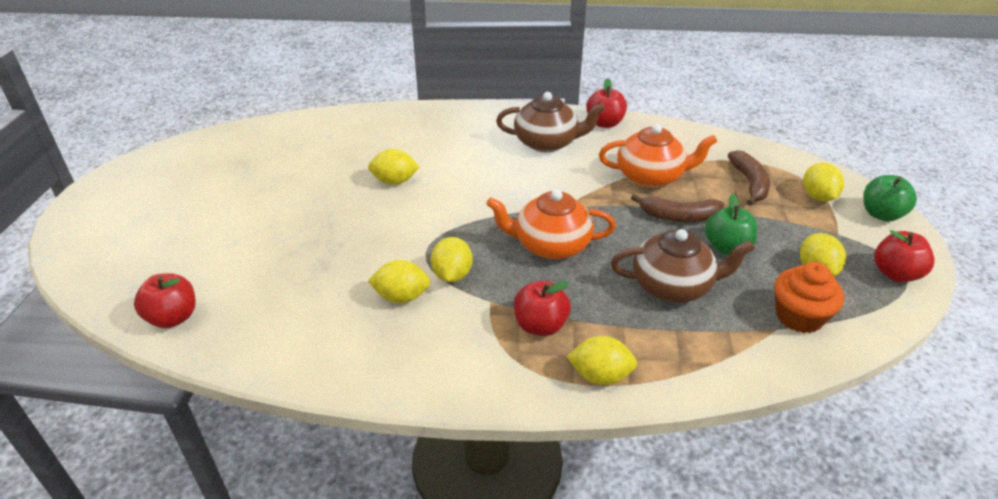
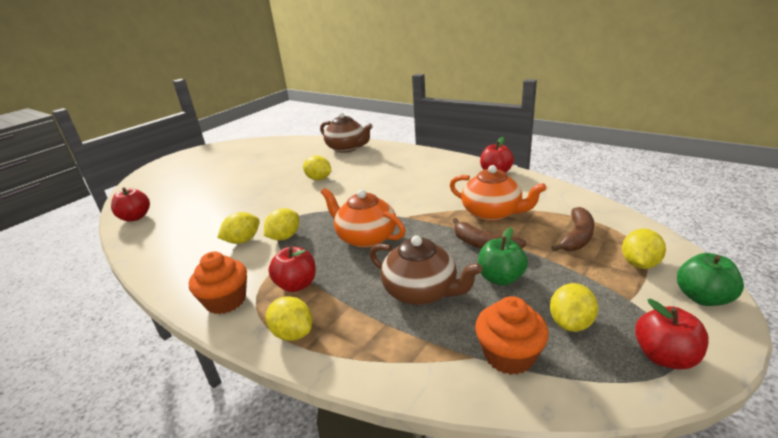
camera: 35 degrees right, 10 degrees down
yellow lemon [368,260,430,303] -> yellow lemon turned 75 degrees counterclockwise [217,212,260,244]
brown teapot [496,92,605,152] -> brown teapot moved to [320,112,373,153]
none -> orange cupcake [189,252,247,314]

